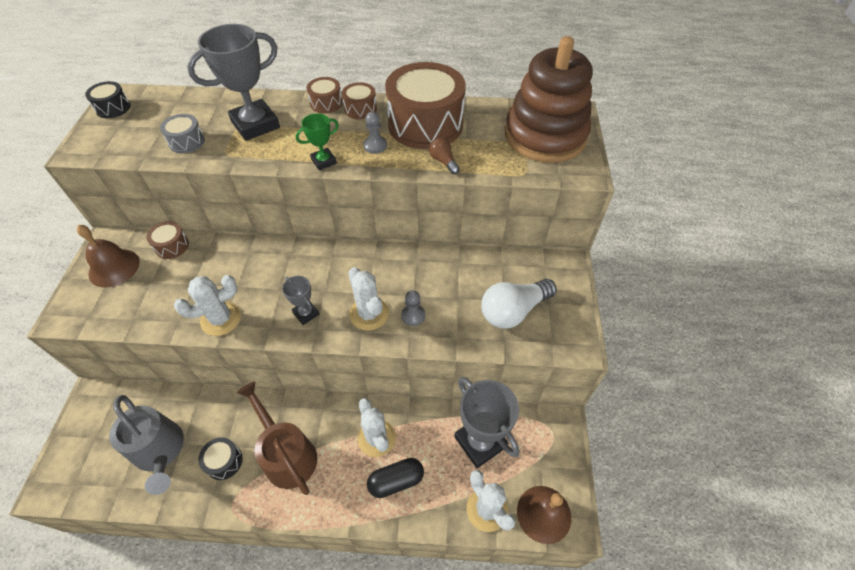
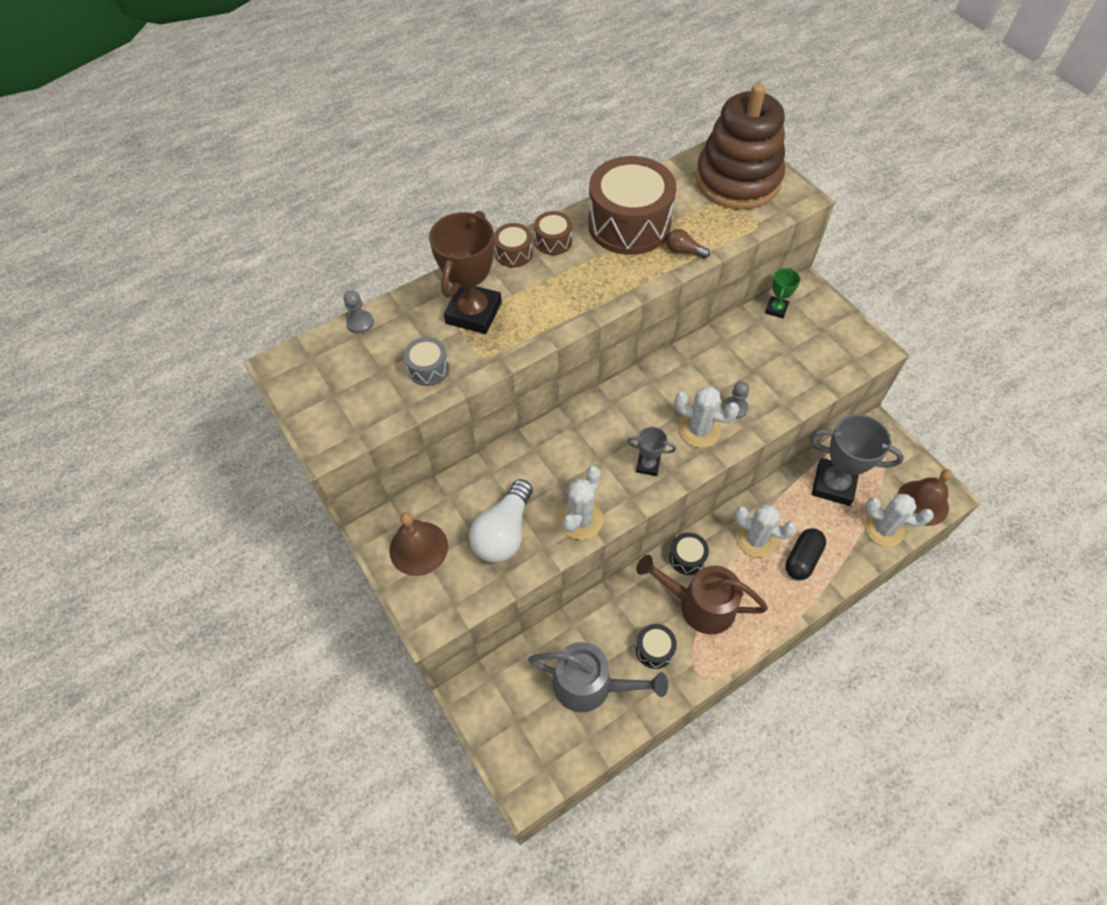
camera: 35 degrees left, 5 degrees up
black drum [85,81,130,118] -> black drum moved to [669,533,709,575]
brown drum [147,221,189,259] -> none
grey trophy [187,24,280,141] -> brown trophy [429,211,502,334]
green trophy [296,113,339,170] -> green trophy moved to [765,268,800,318]
grey pawn [363,112,387,154] -> grey pawn moved to [343,290,374,334]
white light bulb [481,279,557,329] -> white light bulb moved to [469,479,533,562]

